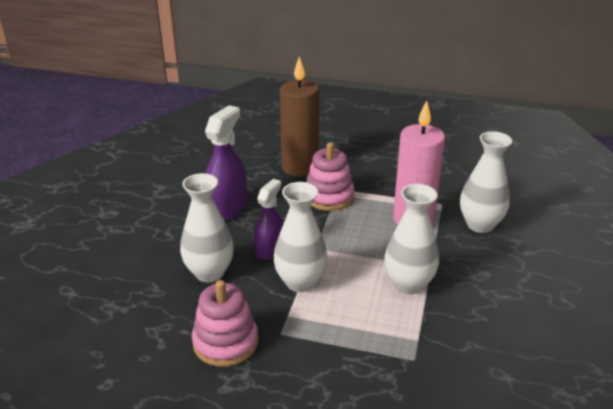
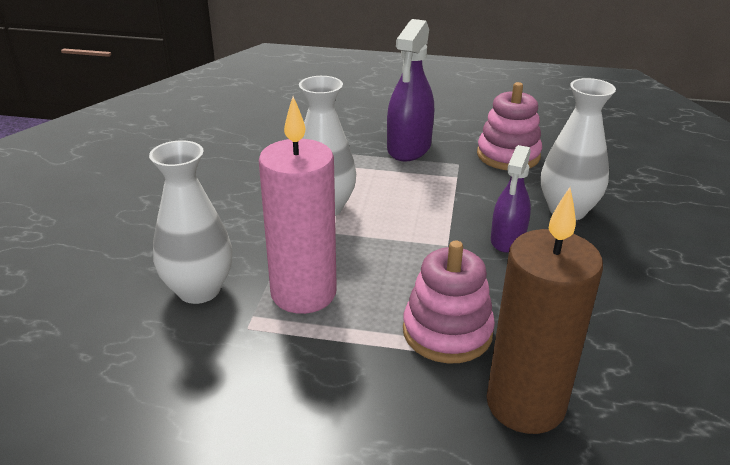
camera: 175 degrees right, 0 degrees up
purple spray bottle [205,105,247,222] -> purple spray bottle moved to [387,19,434,161]
white vase [274,182,328,292] -> none

